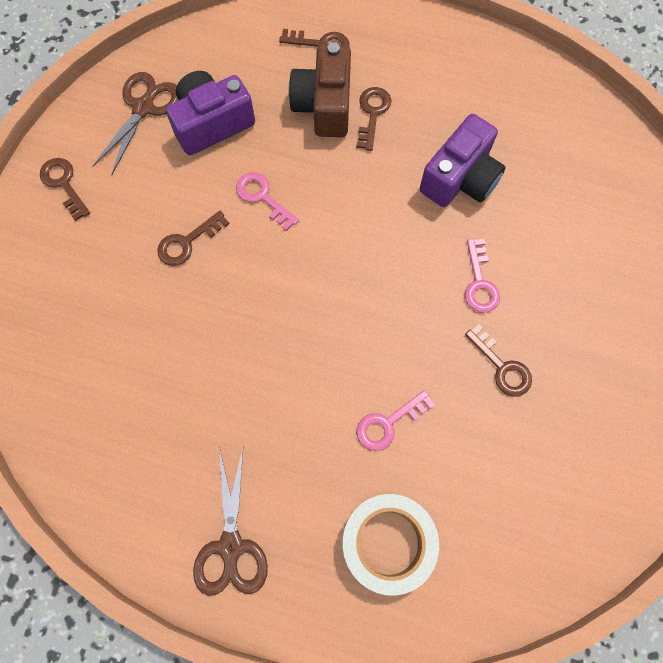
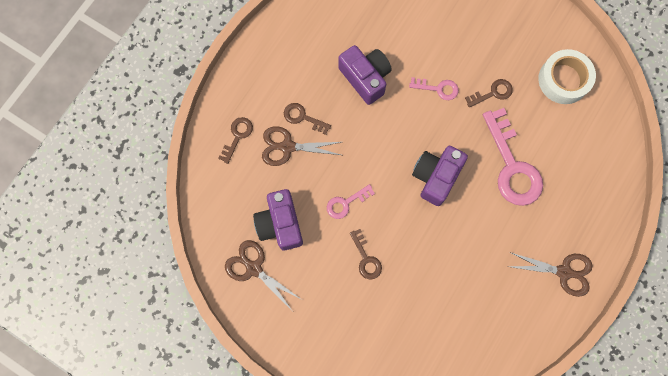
camera: 75 degrees left, 5 degrees up
brown key [40,158,90,221] -> none
brown camera [289,42,351,137] -> brown scissors [262,126,341,166]
white tape [342,494,439,596] -> white tape moved to [538,49,596,104]
pink key [357,390,435,451] -> pink key [483,108,543,206], size x2.02
none -> purple camera [412,146,468,206]

